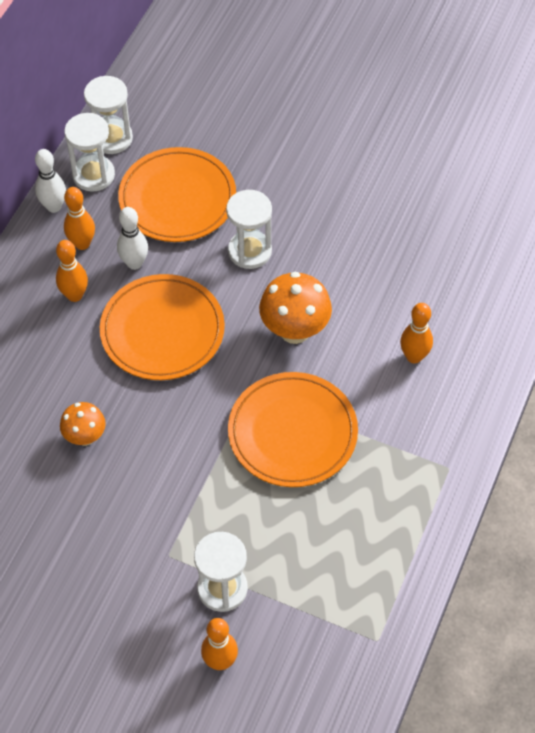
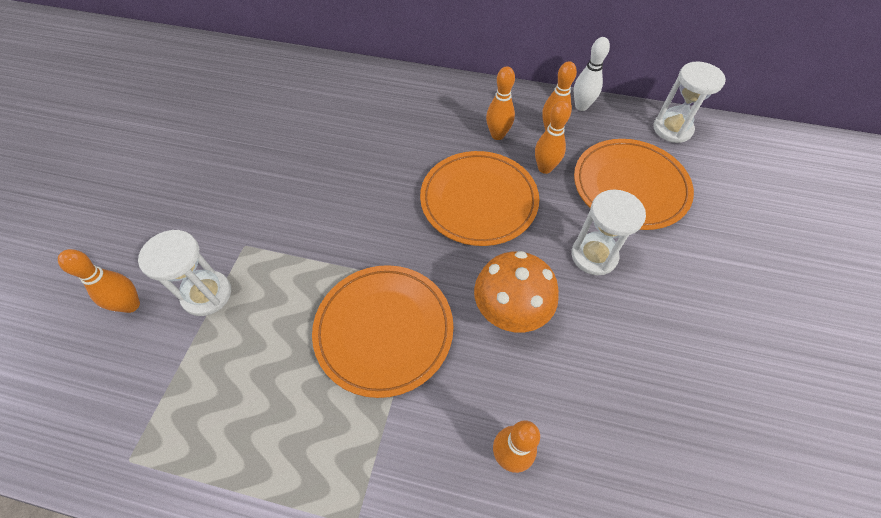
camera: 80 degrees right, 0 degrees up
orange mushroom [60,402,106,446] -> none
white hourglass [64,113,115,192] -> none
white bowling pin [117,207,148,270] -> orange bowling pin [535,101,571,174]

